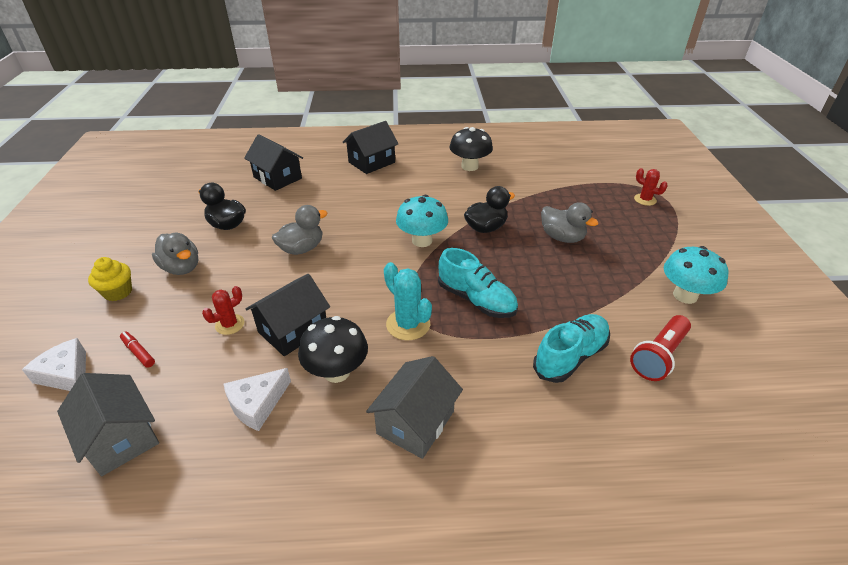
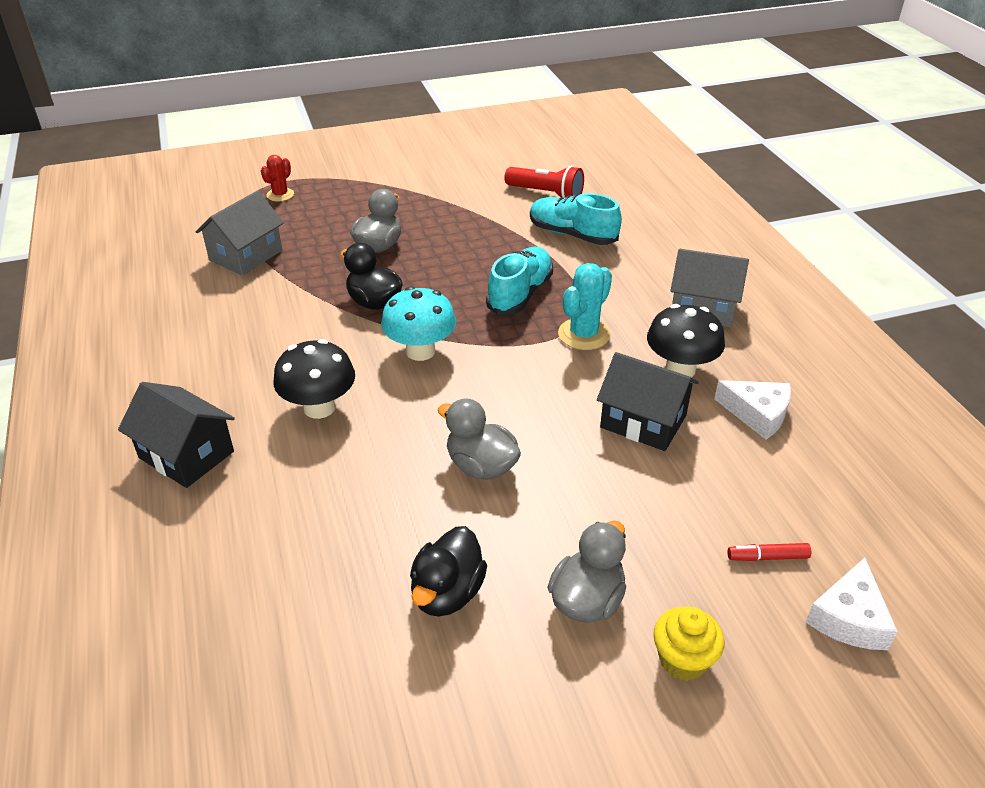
camera: 105 degrees left, 0 degrees up
grey house [57,373,159,476] -> grey house moved to [196,191,284,275]
red marker [120,332,155,368] -> red marker turned 60 degrees clockwise [727,543,811,561]
red cactus [202,286,245,335] -> none
black house [244,134,303,191] -> none
black mushroom [449,127,493,171] -> black mushroom moved to [273,339,355,419]
turquoise mushroom [664,246,728,304] -> none

